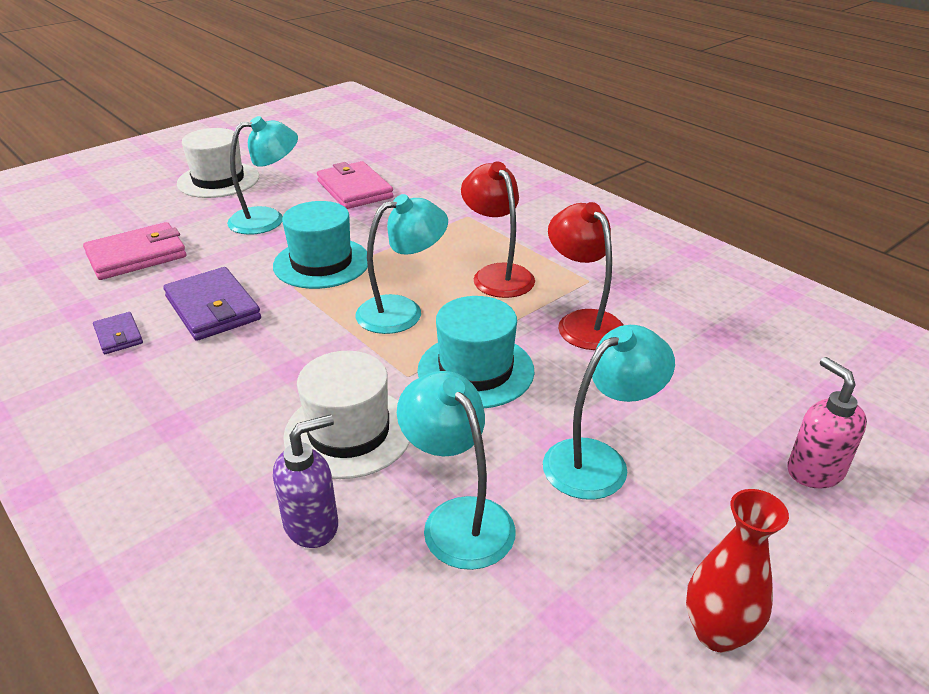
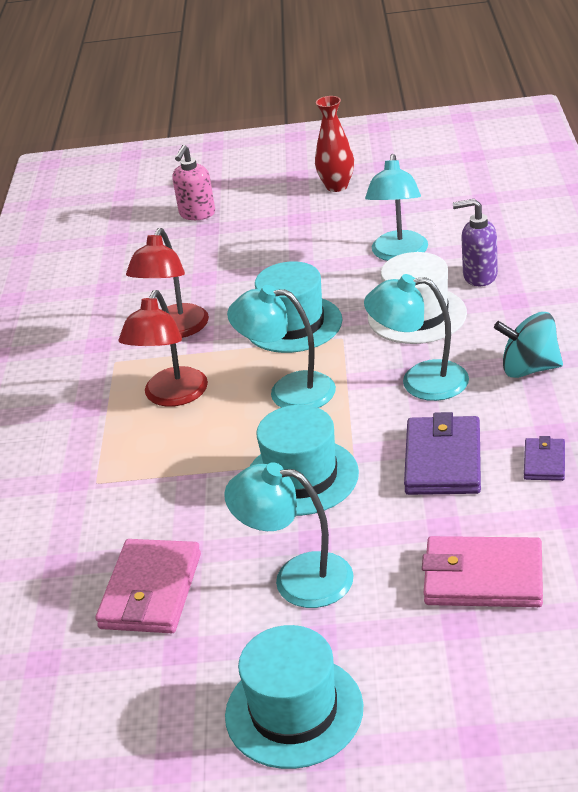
camera: 135 degrees left, 0 degrees up
white hat [177,128,259,198] -> turquoise hat [225,625,364,769]
turquoise lamp [543,325,675,500] -> turquoise lamp moved to [364,274,469,401]
none -> turquoise spinning top [494,312,563,378]

